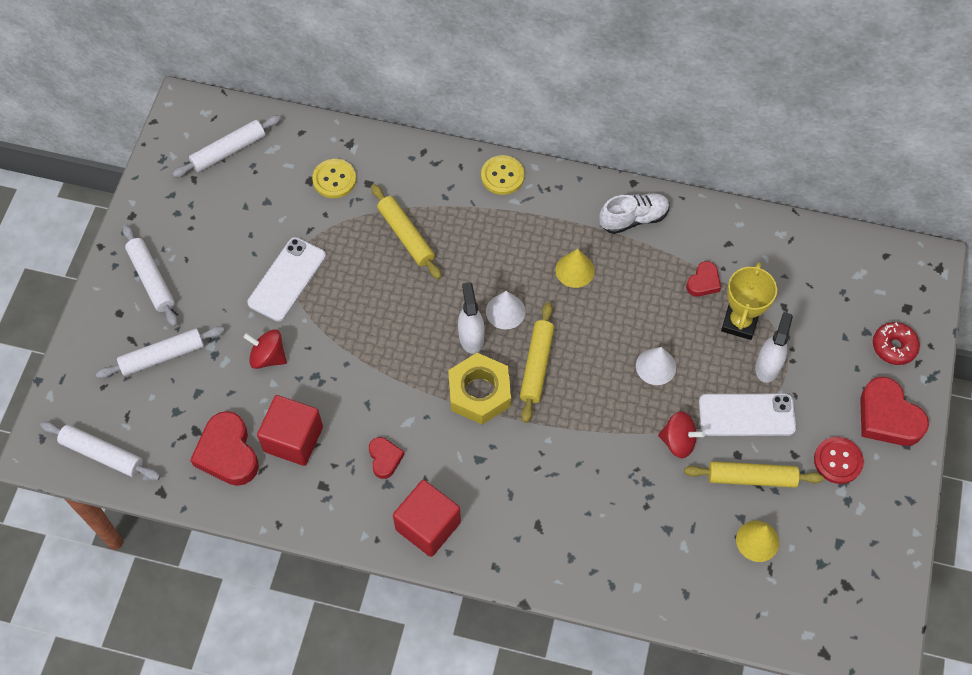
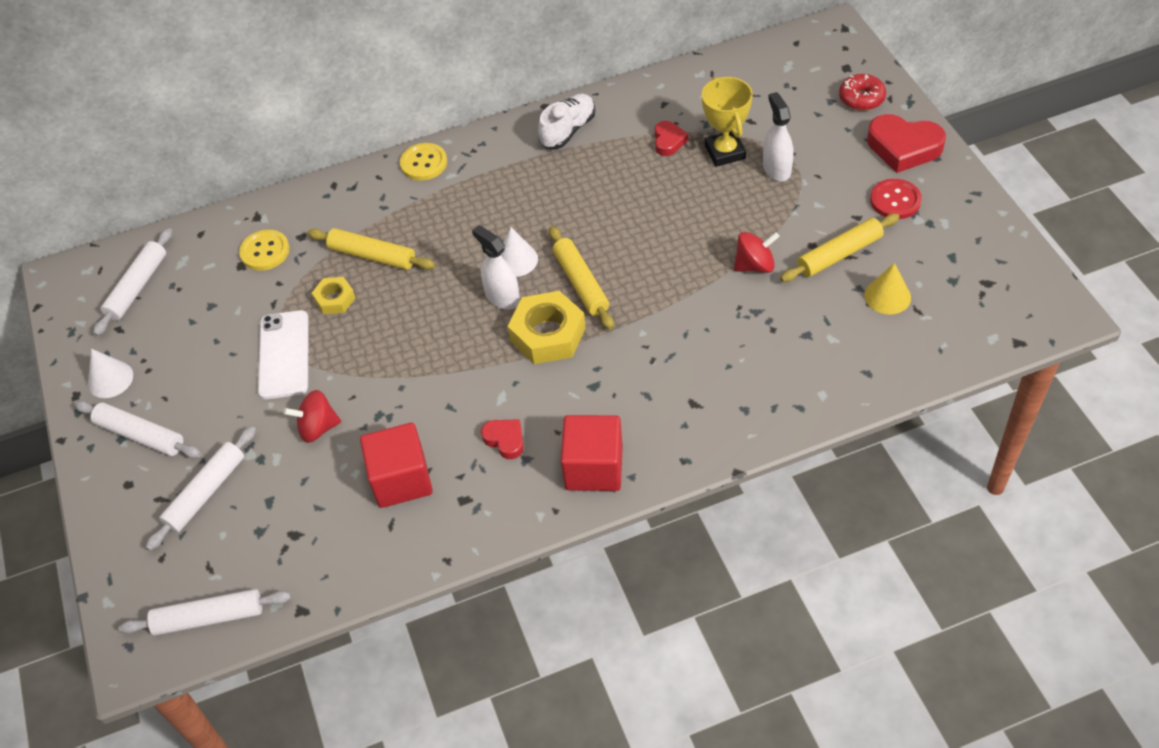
camera: 30 degrees left, 10 degrees down
red heart [190,411,259,486] -> none
yellow cone [556,249,595,288] -> none
white cone [636,347,676,385] -> white cone moved to [88,349,133,398]
white phone [699,394,796,436] -> none
none -> yellow nut [312,277,355,314]

